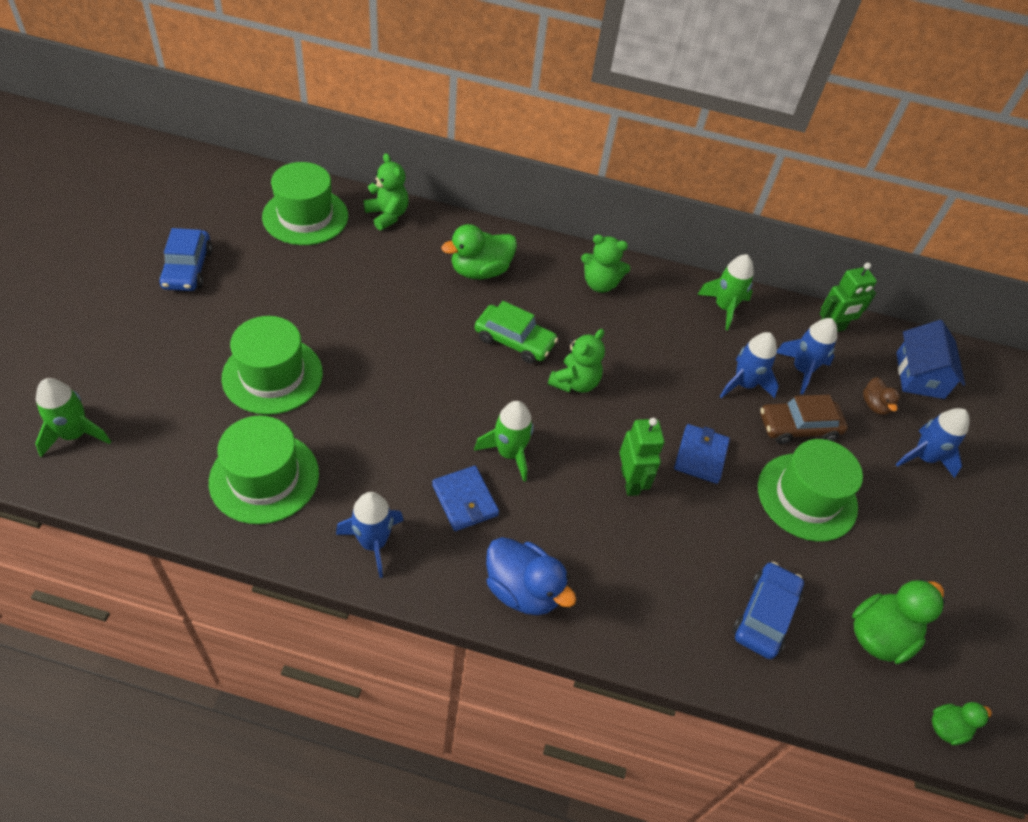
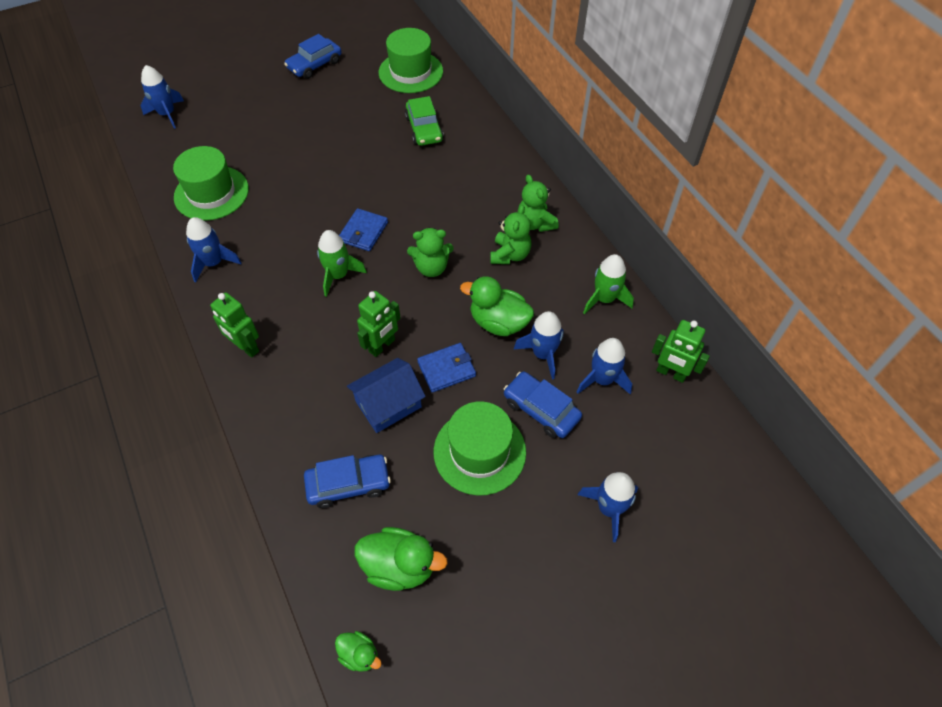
camera: 55 degrees right, 5 degrees up
green rocket [35,378,111,457] -> blue rocket [140,65,184,129]
green hat [221,316,323,415] -> none
green teddy bear [364,153,409,230] -> green teddy bear moved to [491,205,531,264]
blue wallet [432,466,499,531] -> blue wallet moved to [339,208,388,251]
green duck [441,224,517,279] -> green duck moved to [460,276,534,336]
green car [475,301,558,363] -> green car moved to [405,96,444,146]
blue duck [486,537,576,615] -> green robot [210,293,259,358]
brown car [760,395,848,444] -> blue car [504,371,582,438]
brown duck [863,377,900,415] -> none
blue house [896,320,965,399] -> blue house moved to [347,358,426,433]

